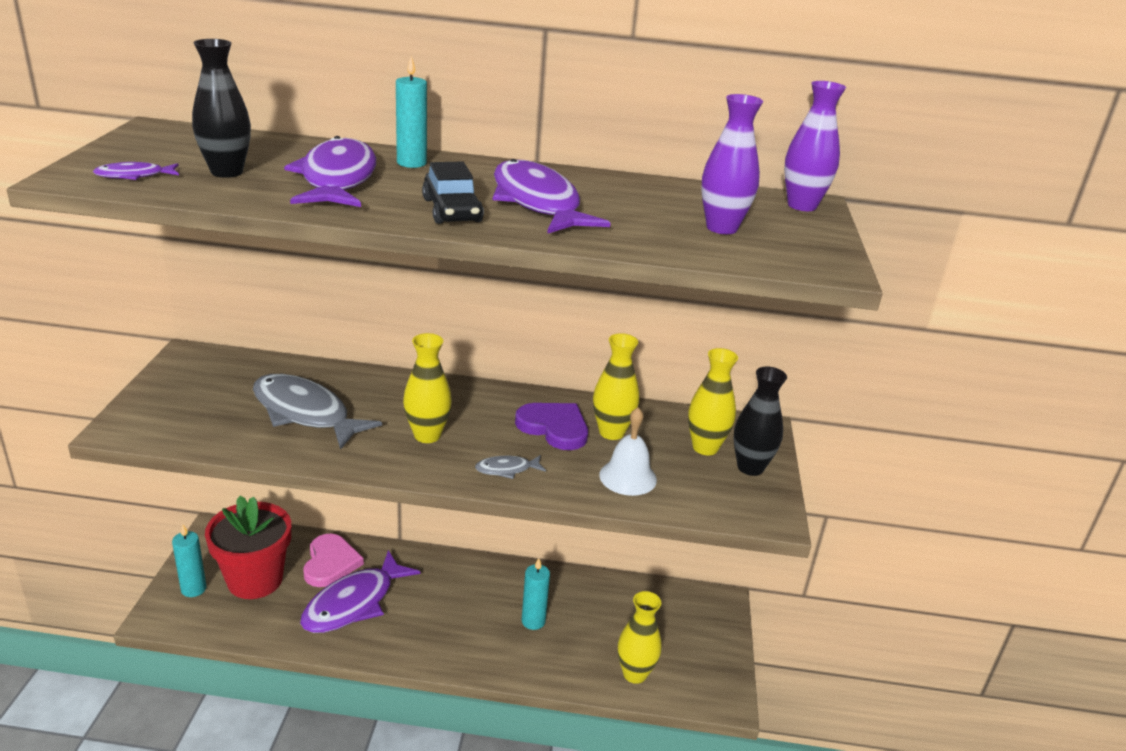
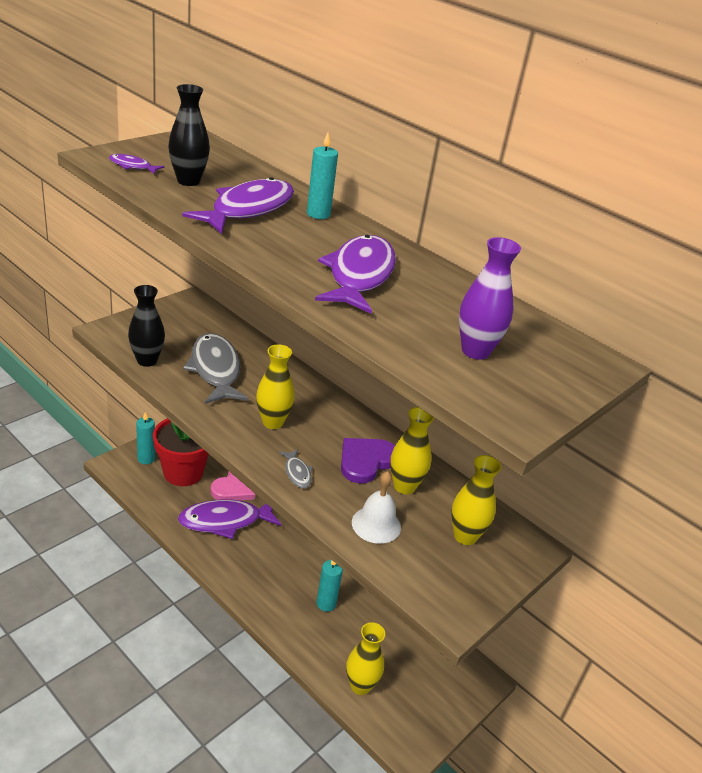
camera: 35 degrees right, 5 degrees up
black car [422,161,484,224] -> none
grey fish [475,455,546,479] -> grey fish turned 135 degrees counterclockwise [279,449,313,488]
purple heart [515,403,588,450] -> purple heart turned 120 degrees counterclockwise [341,438,395,483]
black vase [734,366,787,476] -> black vase moved to [128,285,165,367]
purple vase [784,81,846,211] -> none

